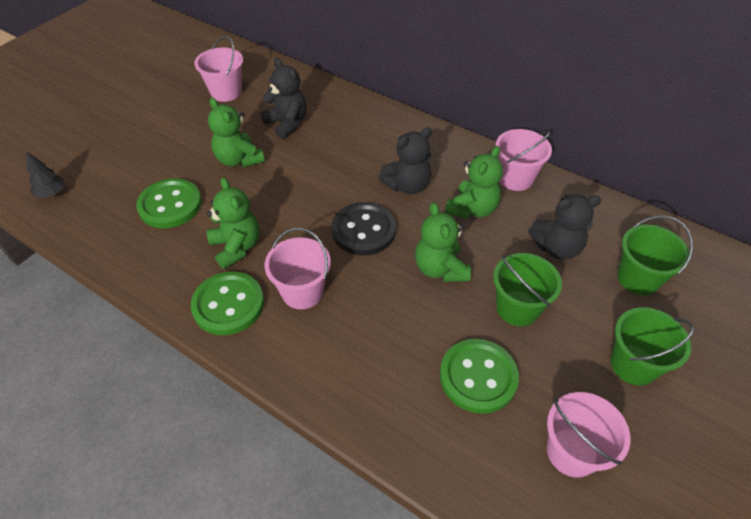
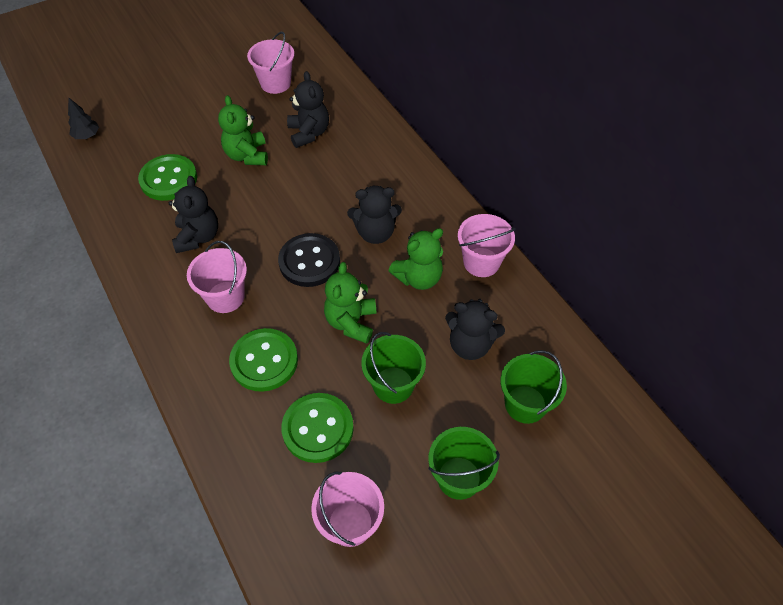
camera: 25 degrees right, 5 degrees up
green button [191,272,264,335] -> green button moved to [229,328,298,392]
green teddy bear [207,177,259,269] -> black teddy bear [169,176,218,253]

